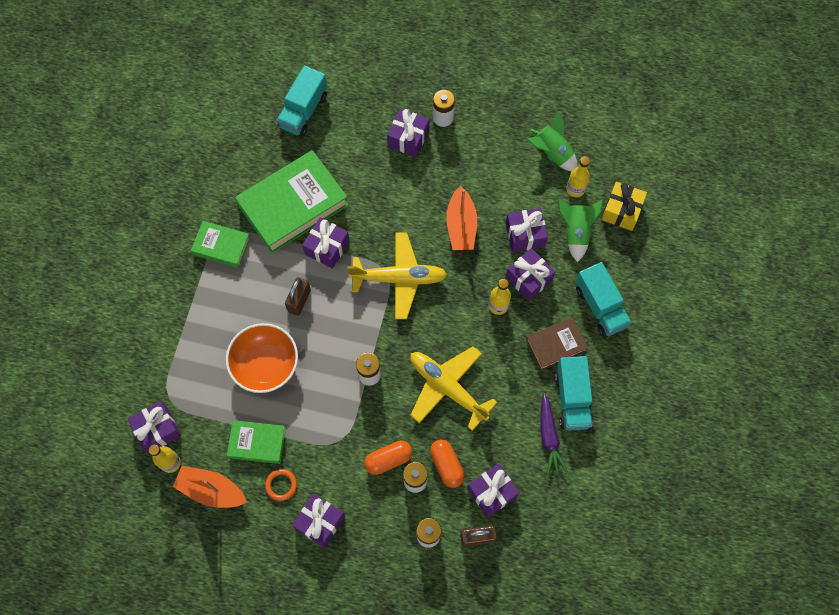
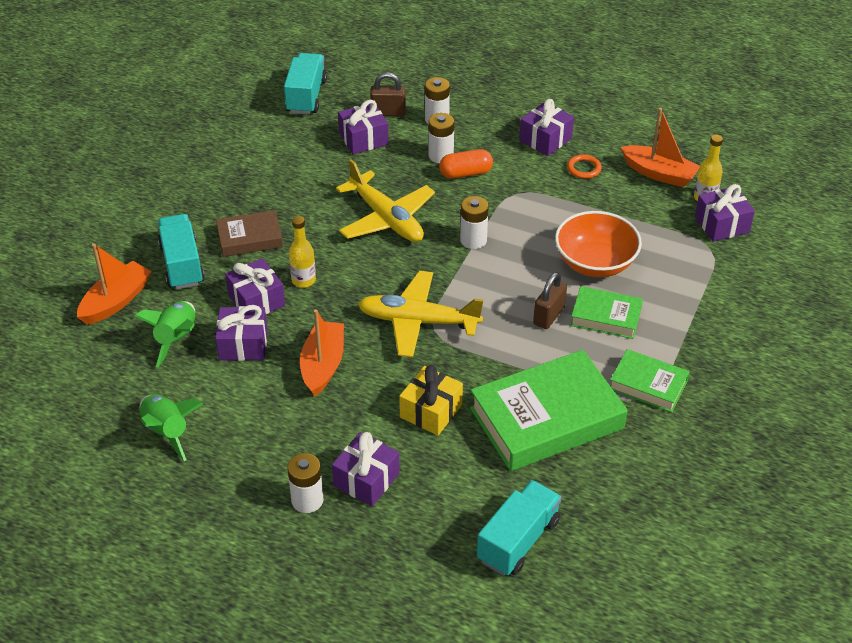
camera: 170 degrees left, 25 degrees down
green book [227,420,286,464] -> green book moved to [570,286,643,339]
purple gift [302,218,350,269] -> none
orange capsule [430,440,465,488] -> none
purple carrot [541,393,568,476] -> none
turquoise truck [555,356,593,431] -> turquoise truck moved to [284,53,327,115]
yellow bottle [566,157,590,197] -> none
yellow gift [602,182,647,231] -> yellow gift moved to [399,365,463,435]
none -> orange boat [77,243,152,325]

